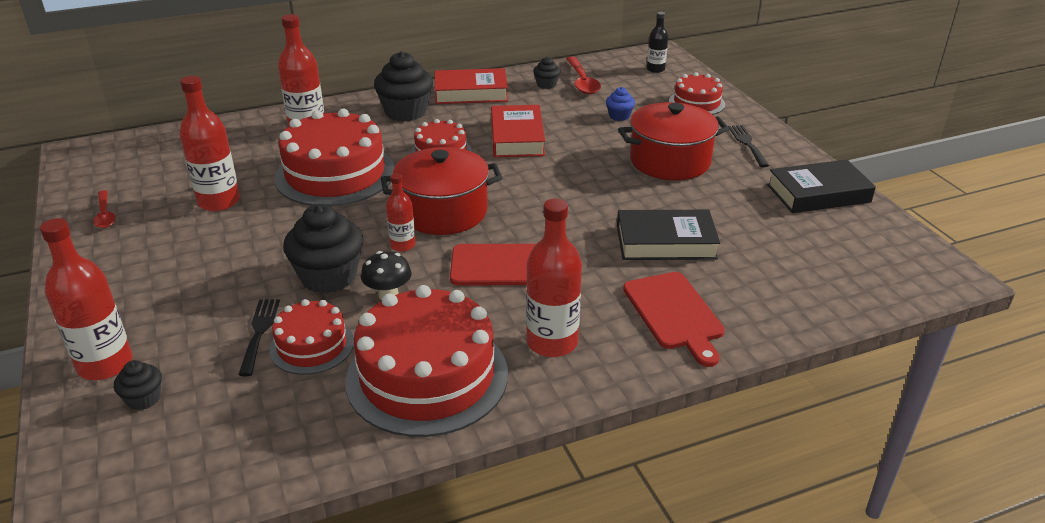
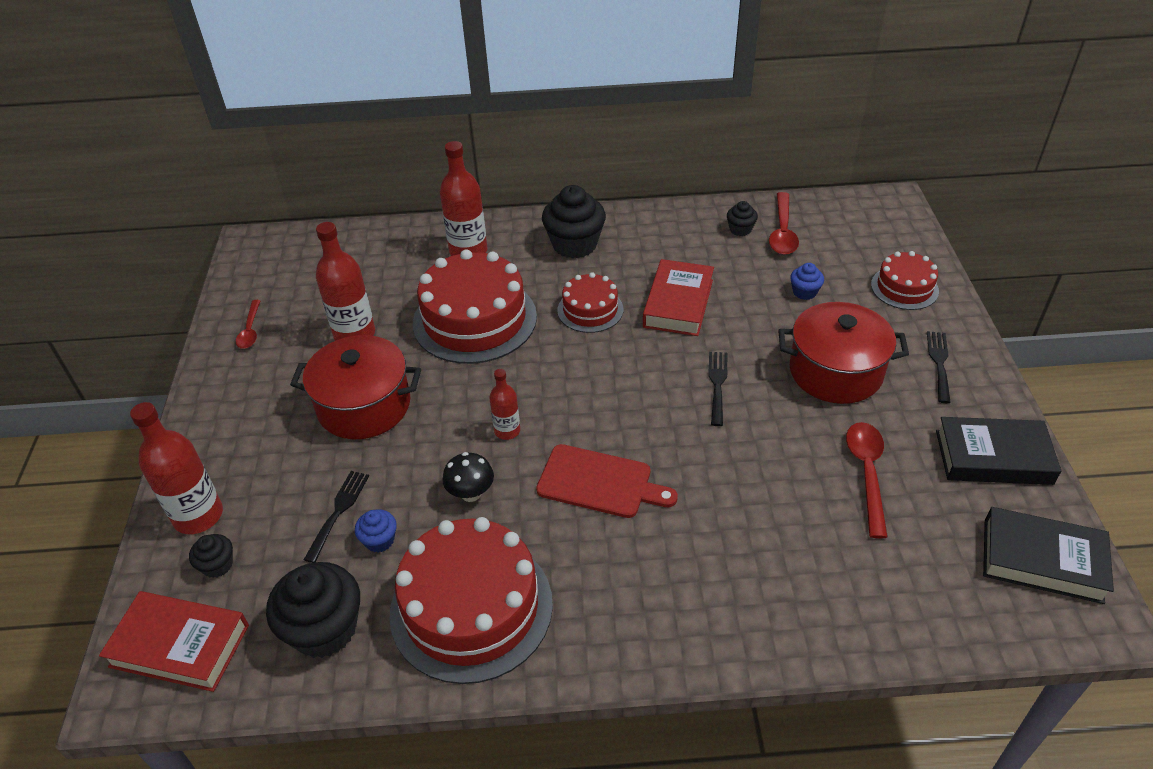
camera: 20 degrees right, 10 degrees up
red cake [269,299,354,375] -> blue cupcake [355,509,397,552]
black cupcake [283,204,364,293] -> black cupcake moved to [266,562,360,658]
red pot [381,147,502,235] -> red pot moved to [290,335,421,439]
red book [435,68,508,104] -> red book moved to [99,591,249,692]
red bottle [526,199,582,357] -> none
black book [617,210,720,260] -> black book moved to [983,507,1114,604]
red cutting board [623,272,725,367] -> none
black bottle [647,12,668,73] -> none
none -> black fork [708,352,727,426]
none -> red spoon [846,422,888,538]

